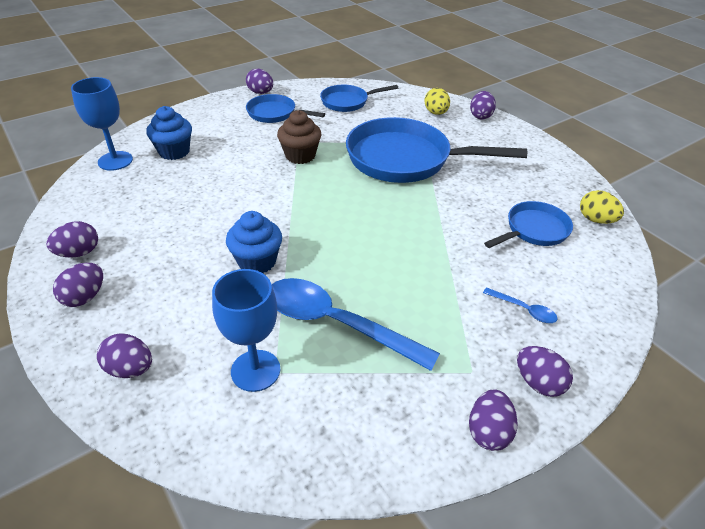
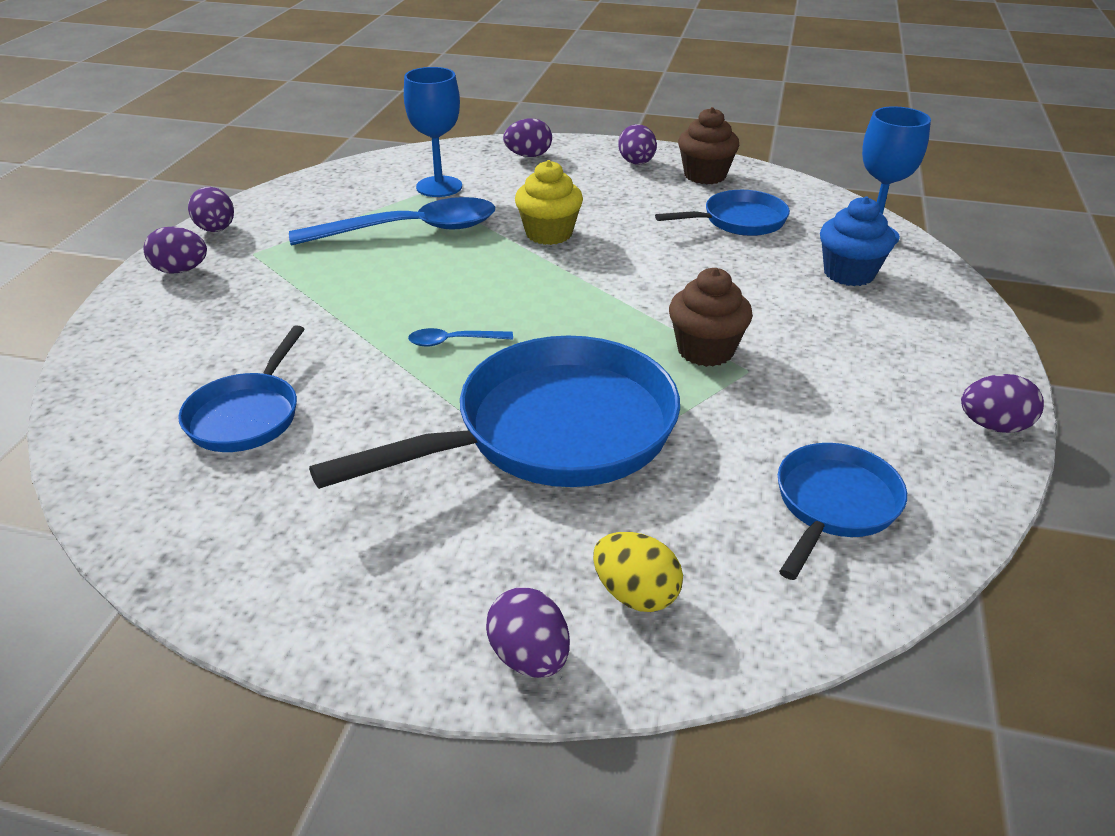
camera: 140 degrees right, 5 degrees down
purple egg [46,221,98,258] -> brown cupcake [678,107,739,184]
blue cupcake [226,211,282,273] -> yellow cupcake [515,160,583,245]
blue pan [246,94,325,123] -> blue pan moved to [655,190,790,236]
blue spoon [483,287,558,323] -> blue spoon moved to [408,328,513,347]
yellow egg [580,190,624,224] -> none

